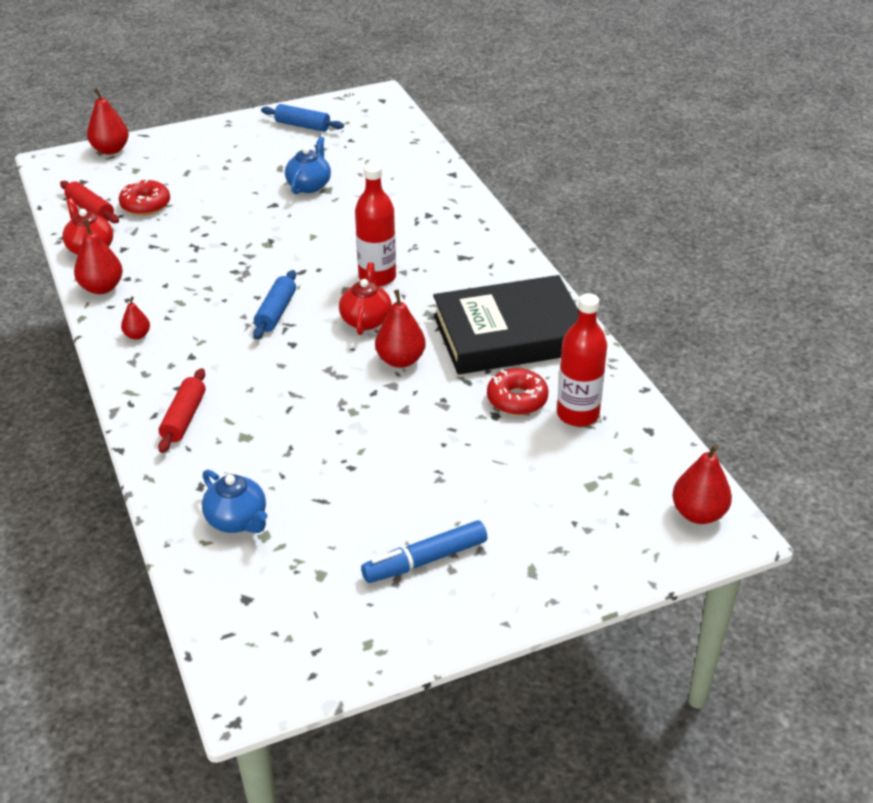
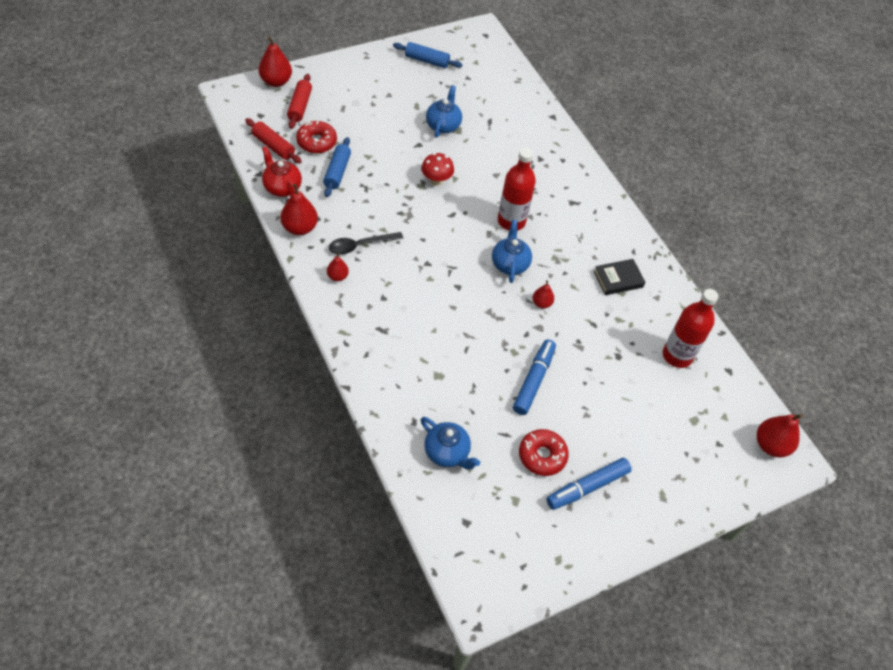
camera: 10 degrees left, 15 degrees up
red rolling pin [158,368,206,453] -> red rolling pin moved to [287,74,312,129]
blue rolling pin [253,270,296,339] -> blue rolling pin moved to [323,137,351,197]
red teapot [339,262,392,335] -> blue teapot [492,220,532,283]
red pear [375,290,426,368] -> red pear [533,280,554,308], size x0.57
black book [433,275,579,375] -> black book [594,259,645,295], size x0.42
red donut [487,368,549,415] -> red donut moved to [519,429,569,476]
none -> black spoon [329,232,403,255]
none -> red mushroom [421,153,454,186]
none -> blue marker [513,339,556,415]

